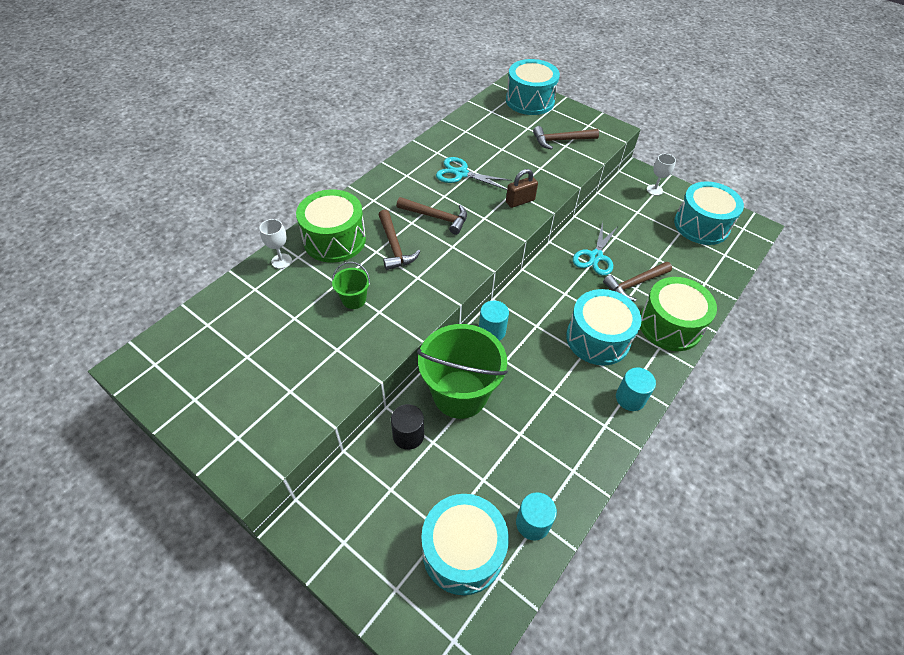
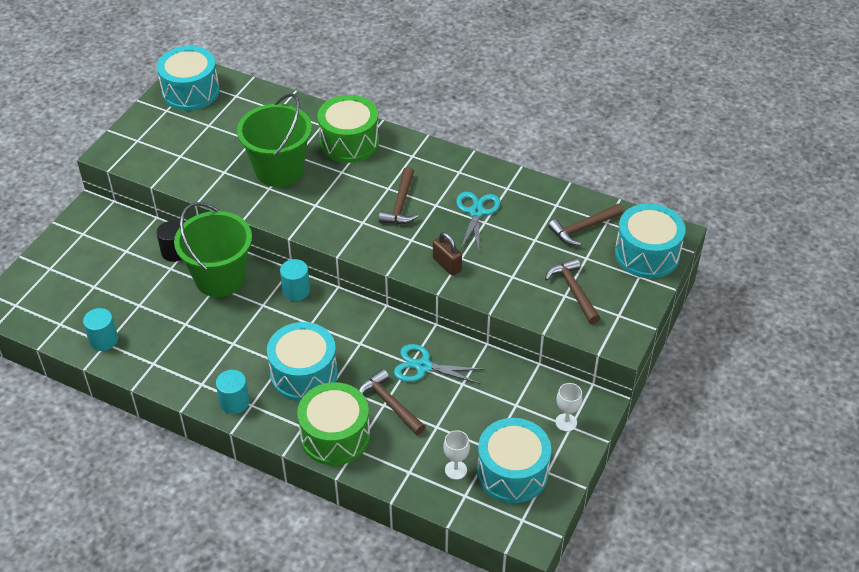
camera: 80 degrees right, 5 degrees down
white goblet [260,219,292,269] -> white goblet moved to [443,430,470,480]
green bucket [332,262,370,309] -> green bucket [237,93,312,187], size x2.24
brown hammer [379,210,421,270] -> brown hammer moved to [548,204,624,246]
turquoise drum [421,494,509,595] -> turquoise drum moved to [157,46,220,111]

